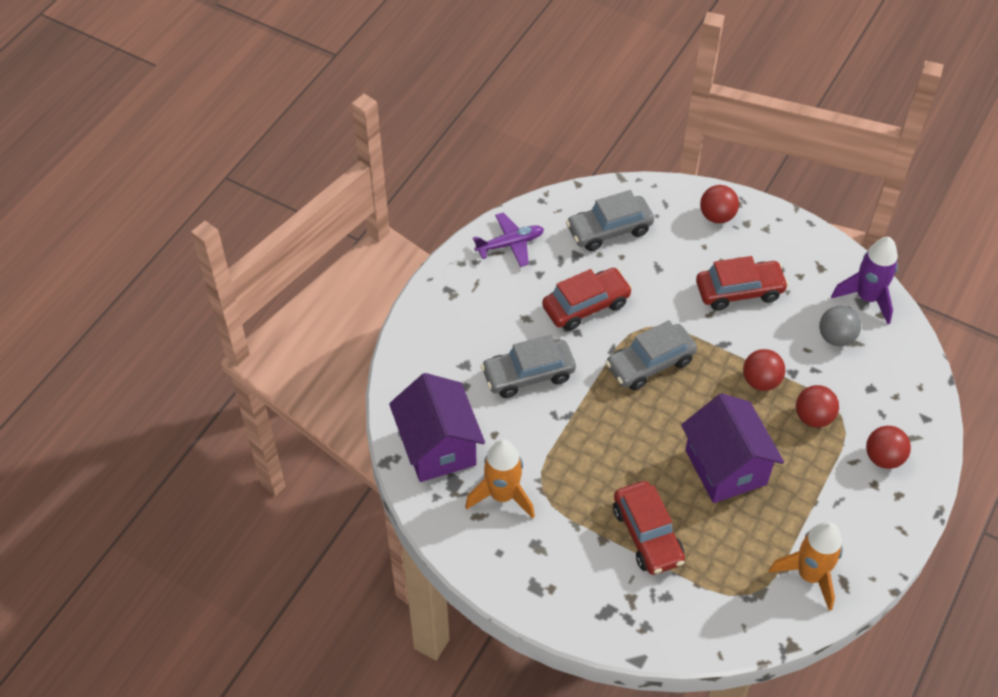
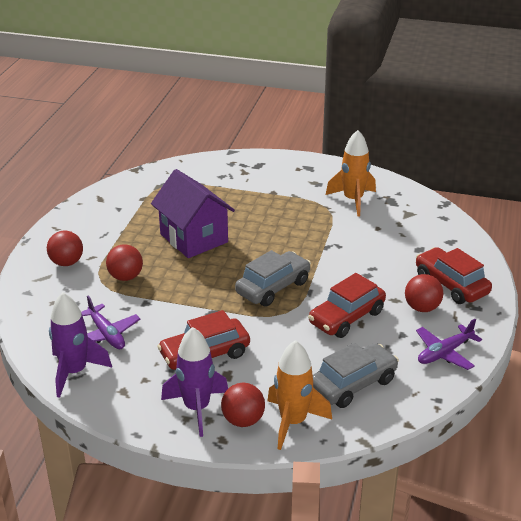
camera: 165 degrees right, 20 degrees down
purple house [389,373,485,482] -> none
grey car [481,335,576,398] -> none
red car [613,481,685,575] -> red car moved to [416,247,492,304]
red ball [743,349,785,391] -> red ball moved to [405,274,443,312]
orange rocket [769,522,843,611] -> orange rocket moved to [267,340,332,450]
grey ball [819,306,861,346] -> purple plane [82,296,140,349]
none -> purple rocket [161,327,228,437]

